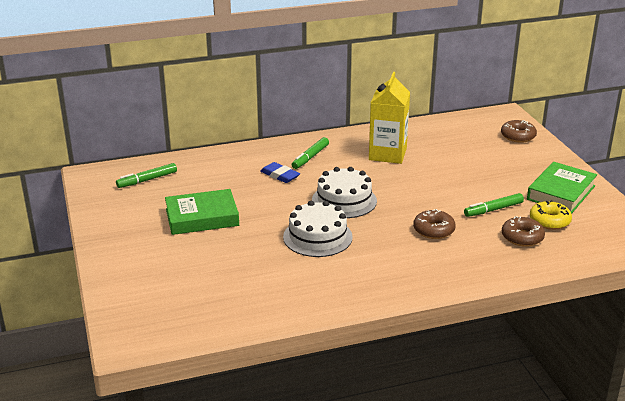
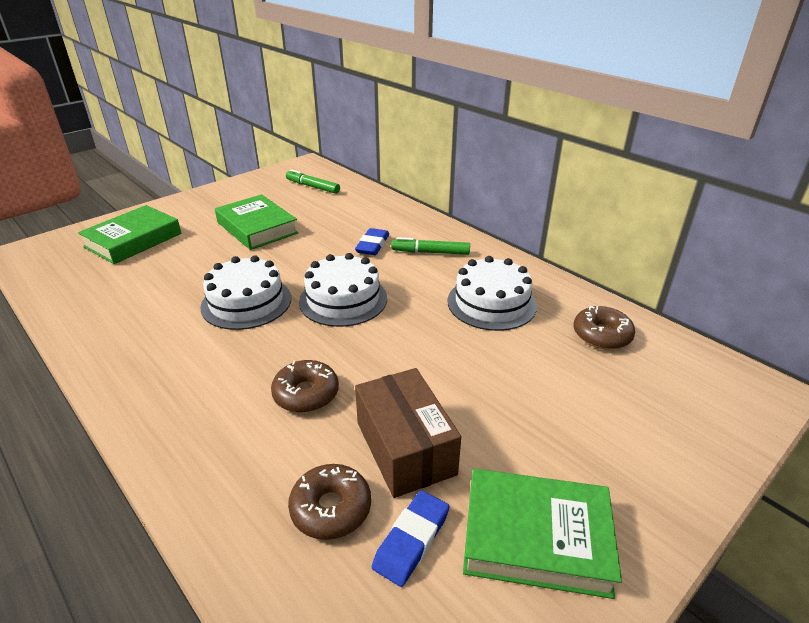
camera: 65 degrees right, 5 degrees up
yellow carton [369,72,410,164] -> white cake [448,256,537,331]
green marker [464,193,524,217] -> brown box [355,368,461,498]
brown donut [501,120,537,143] -> brown donut moved to [574,306,635,350]
yellow donut [530,200,572,230] -> blue eraser [372,490,450,587]
none -> green book [78,205,182,264]

